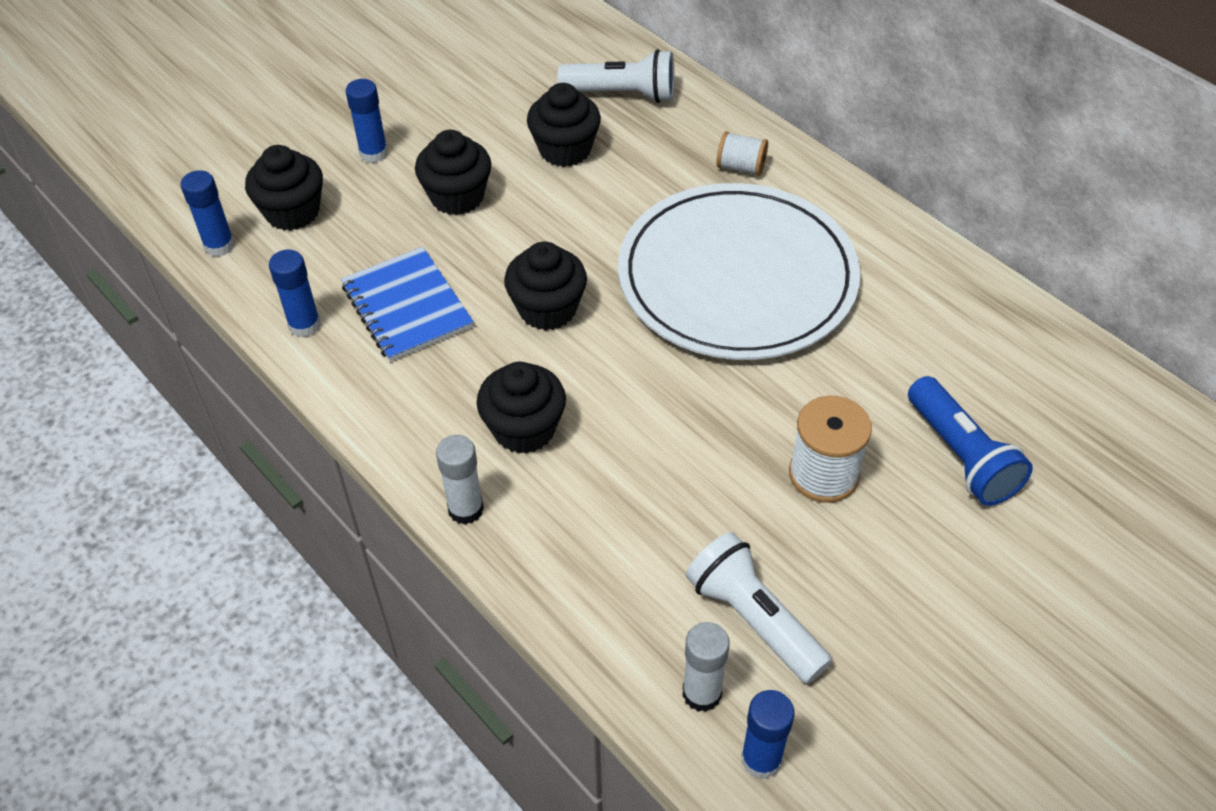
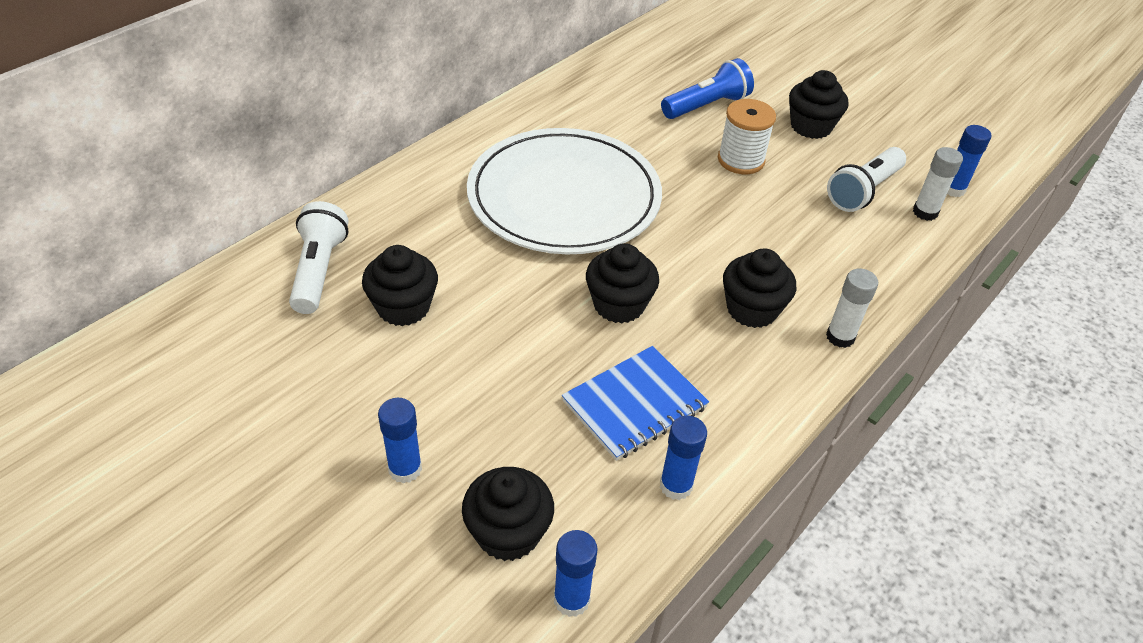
camera: 100 degrees left, 5 degrees down
black cupcake [415,130,491,215] -> black cupcake moved to [789,70,848,139]
white spool [717,131,768,176] -> none

